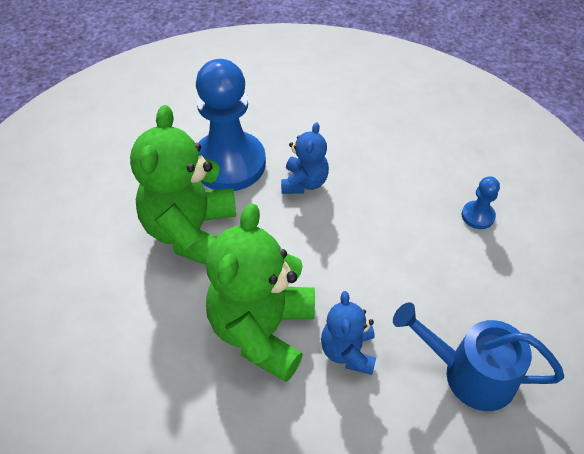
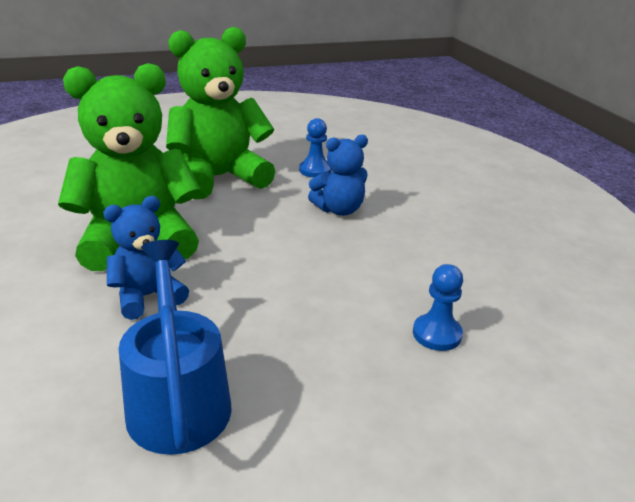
camera: 55 degrees right, 20 degrees down
blue pawn [196,59,266,191] -> blue pawn [299,118,331,178], size x0.42

